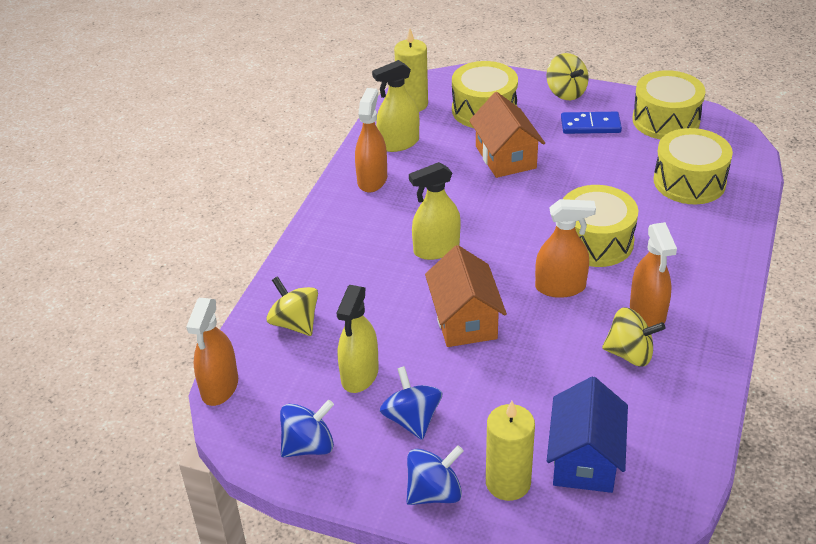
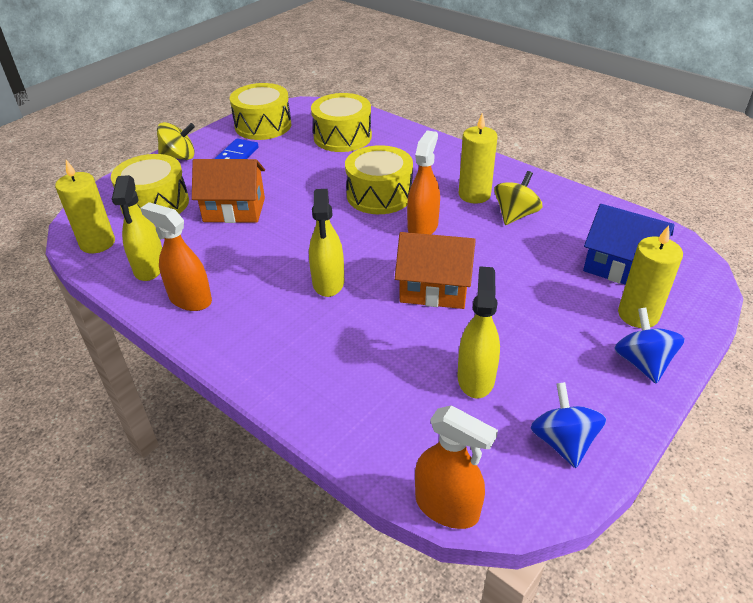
camera: 70 degrees left, 0 degrees up
yellow spinning top [266,276,318,336] -> none
yellow spray bottle [337,285,379,393] -> yellow spray bottle turned 120 degrees counterclockwise [457,266,500,398]
blue spinning top [380,366,442,440] -> none
orange spray bottle [630,222,677,327] -> yellow candle [459,113,498,204]

